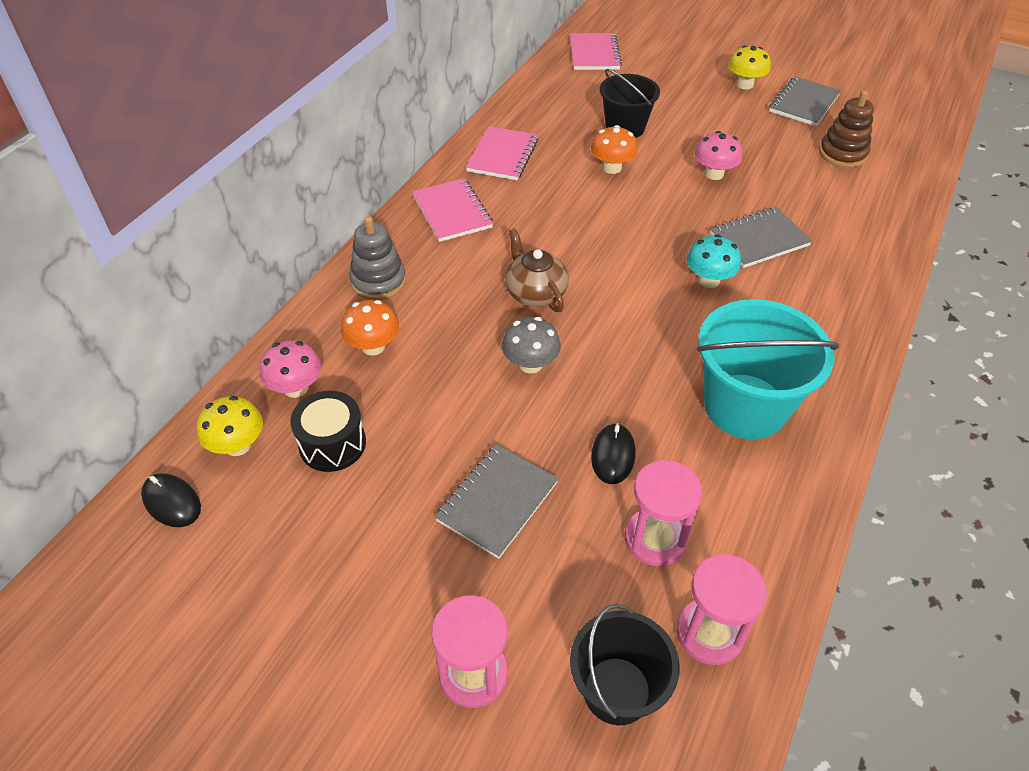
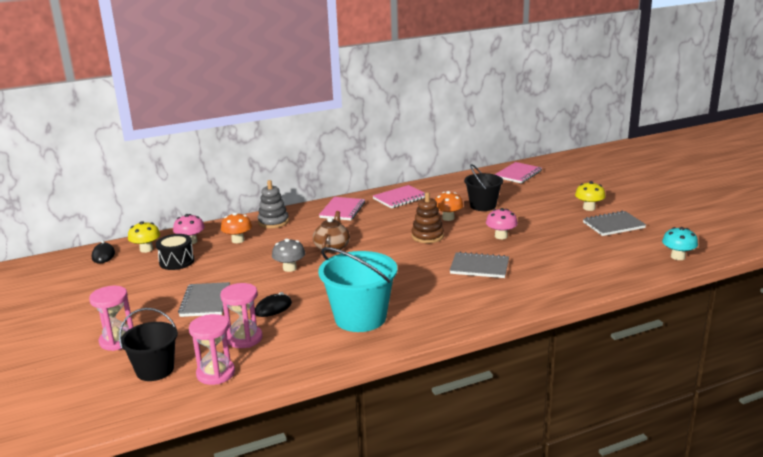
camera: 40 degrees right, 25 degrees down
grey notebook [435,444,559,559] -> grey notebook turned 75 degrees counterclockwise [178,282,230,317]
turquoise mushroom [686,234,741,288] -> turquoise mushroom moved to [662,227,698,260]
brown stacking toy [819,91,874,168] -> brown stacking toy moved to [411,192,444,243]

